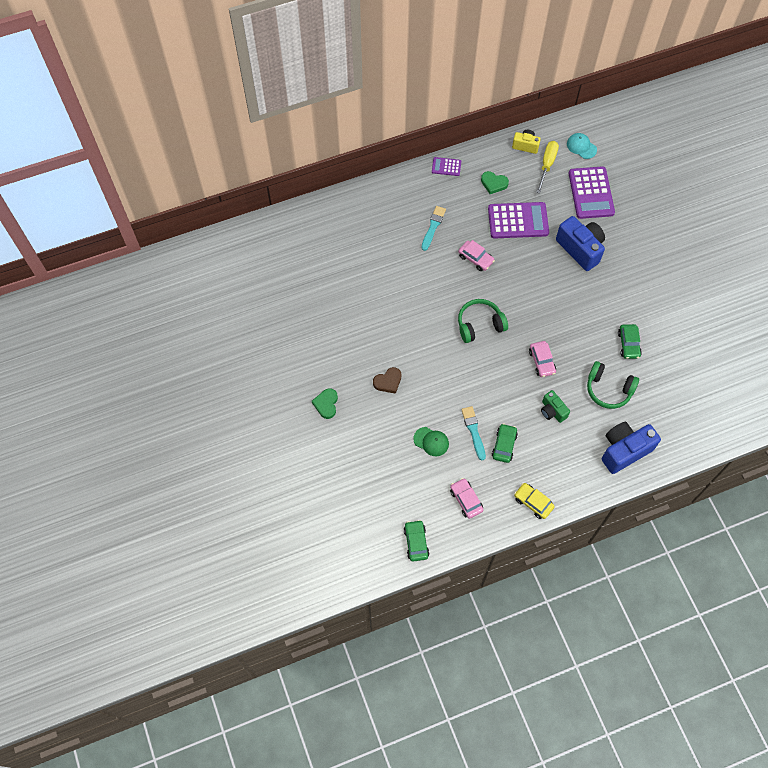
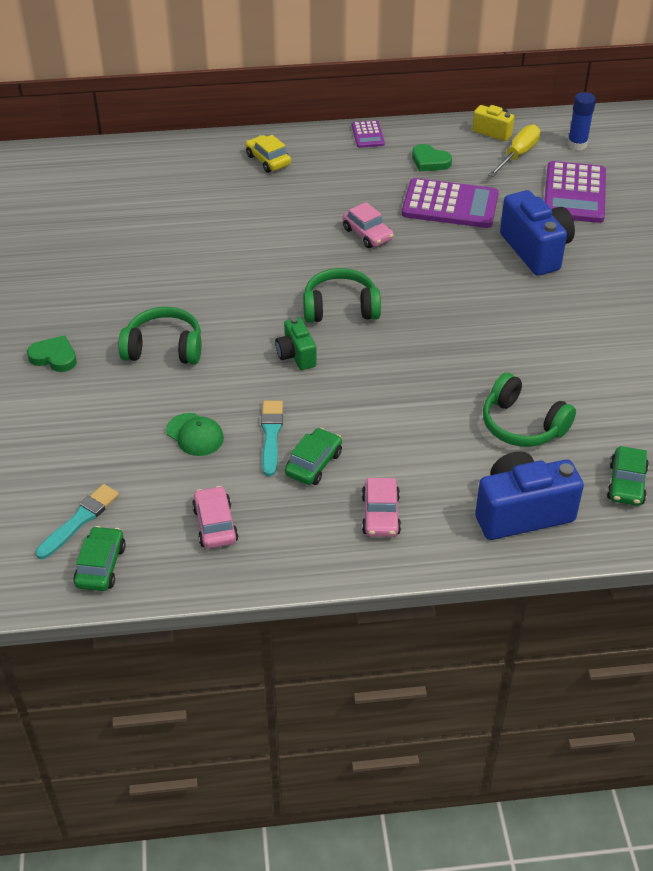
camera: 15 degrees right, 20 degrees down
green heart [312,388,338,419] -> green heart turned 90 degrees clockwise [27,335,77,372]
brown heart [373,367,401,394] -> green headphones [118,307,201,364]
turquoise brush [421,206,446,251] -> turquoise brush moved to [36,484,119,559]
purple calculator [432,157,461,176] -> purple calculator turned 120 degrees counterclockwise [352,120,385,148]
yellow car [514,483,555,519] -> yellow car moved to [246,135,291,173]
pink car [529,341,556,377] -> pink car moved to [362,478,401,537]
green camera [541,390,570,423] -> green camera moved to [275,317,317,370]
turquoise cap [567,133,597,159] -> blue glue stick [567,92,596,150]
green car [618,324,642,359] -> green car moved to [607,446,649,506]

